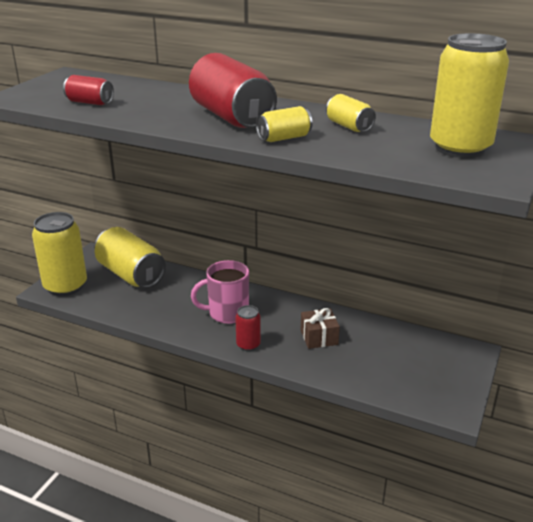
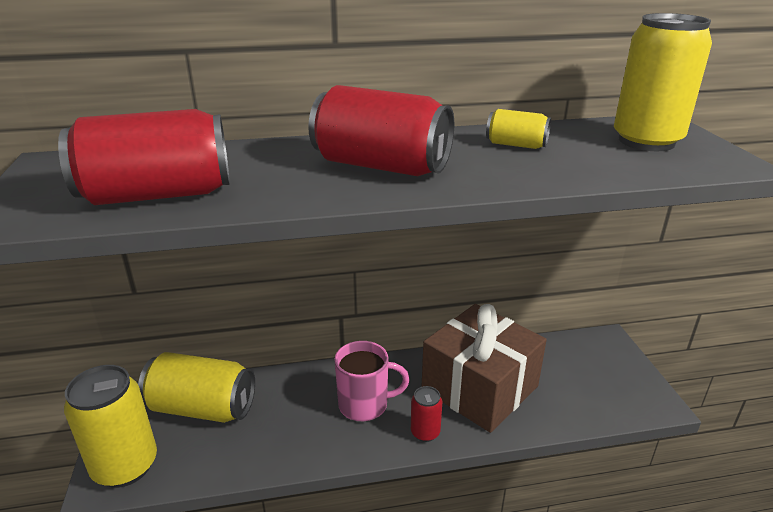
camera: 35 degrees left, 0 degrees up
red can [63,75,114,105] -> red can [58,109,230,205], size x2.02
pink mug [191,260,249,324] -> pink mug turned 135 degrees counterclockwise [334,341,409,421]
yellow can [256,106,313,142] -> none
brown gift [301,308,340,349] -> brown gift [422,304,547,433], size x2.37

